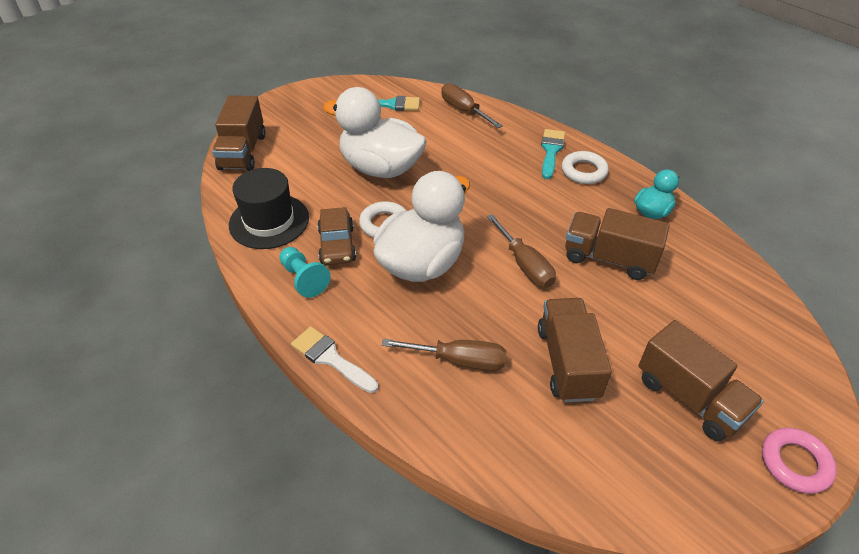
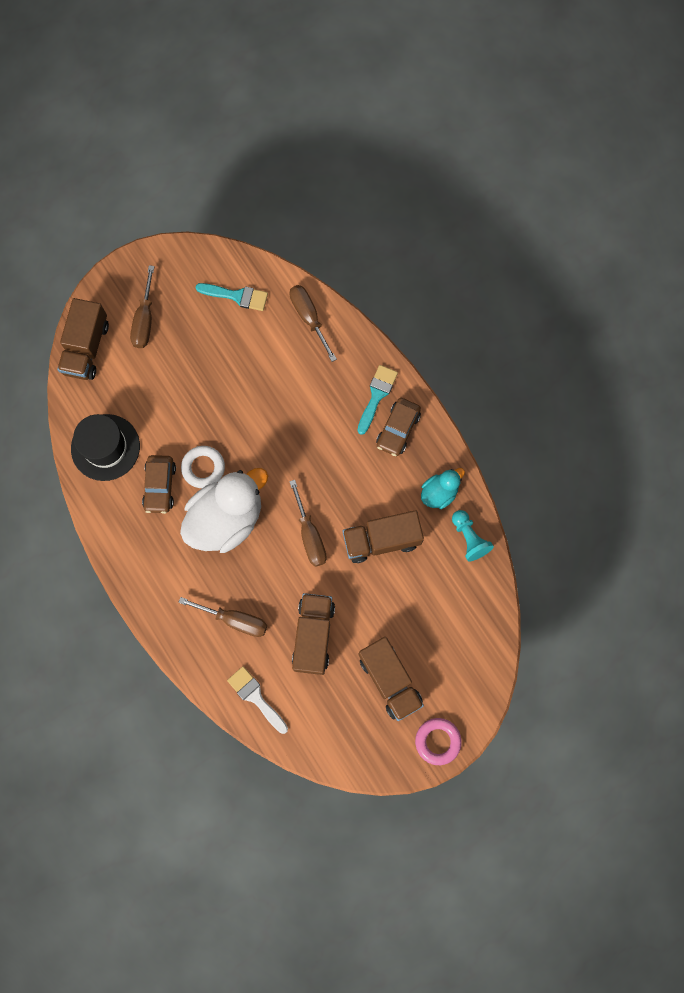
camera: 10 degrees right, 30 degrees up
turquoise pawn [279,247,330,298] -> turquoise pawn moved to [452,510,494,562]
white brush [291,326,378,393] -> white brush moved to [227,666,288,734]
white duck [323,87,427,178] -> none
white ring [562,151,609,184] -> brown car [376,398,421,456]
brown truck [565,208,670,280] -> brown truck turned 45 degrees counterclockwise [342,510,424,563]
none -> brown screwdriver [130,265,155,348]

